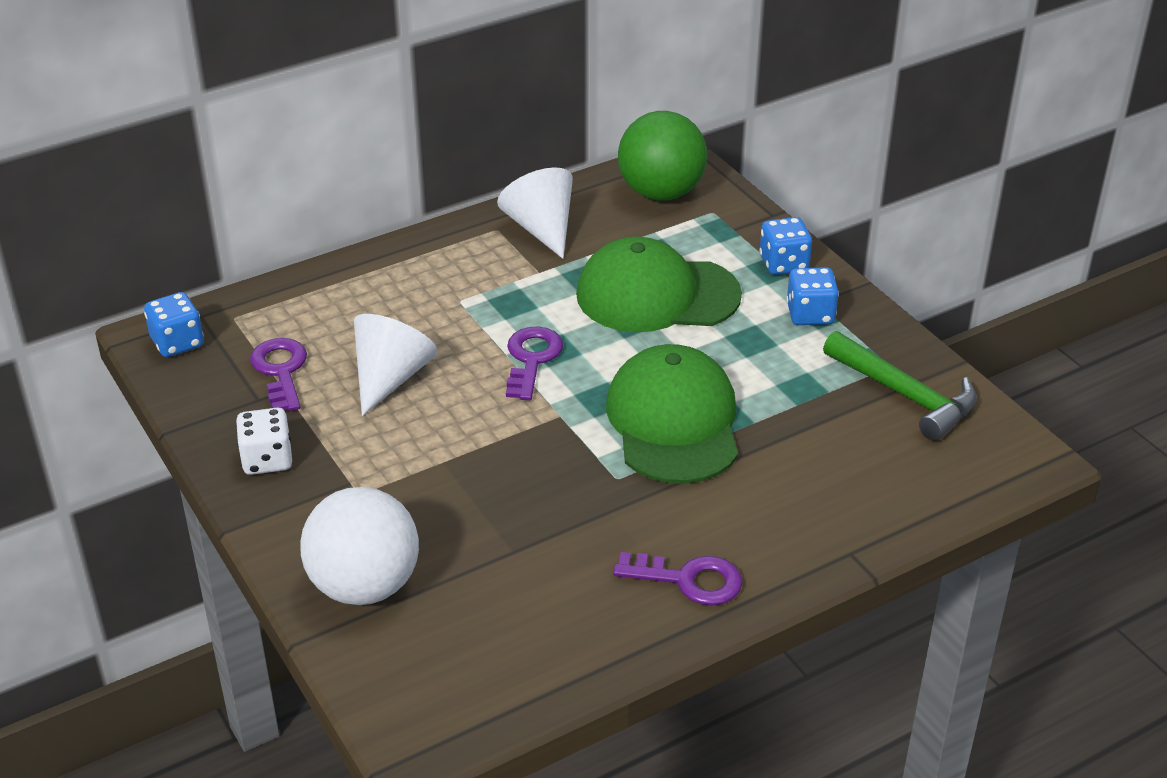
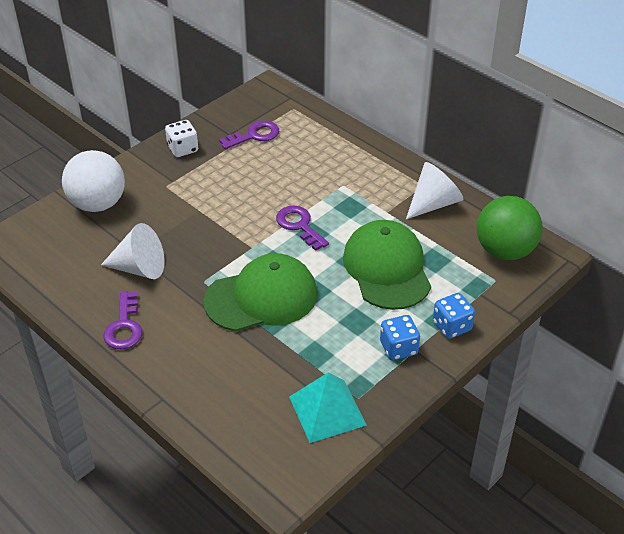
camera: 75 degrees right, 5 degrees up
blue dice [144,292,204,357] -> none
white cone [354,314,438,416] -> white cone moved to [101,223,165,279]
purple key [506,326,563,400] -> purple key turned 120 degrees counterclockwise [276,206,329,251]
green hammer [823,331,977,441] -> turquoise pyramid [289,372,367,443]

